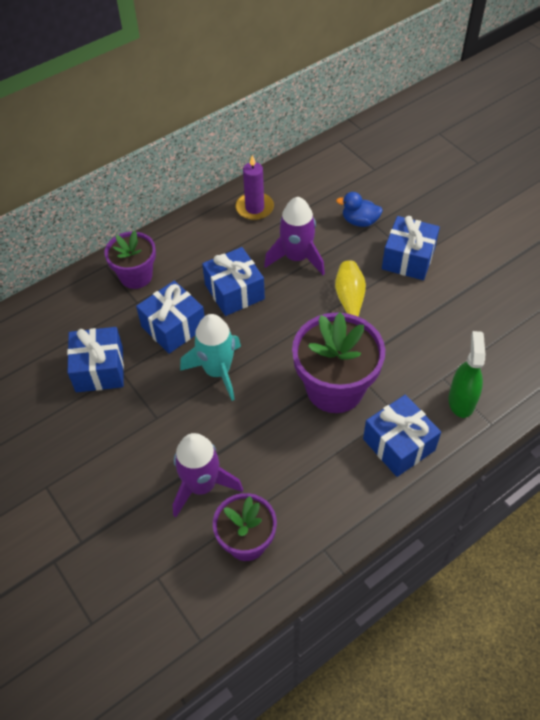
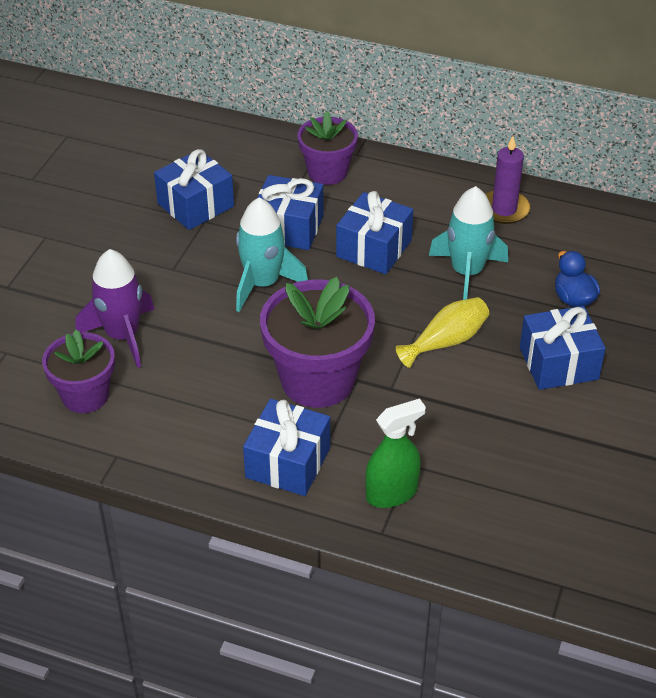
camera: 55 degrees right, 10 degrees down
purple rocket [264,197,325,275] -> turquoise rocket [429,186,508,300]

